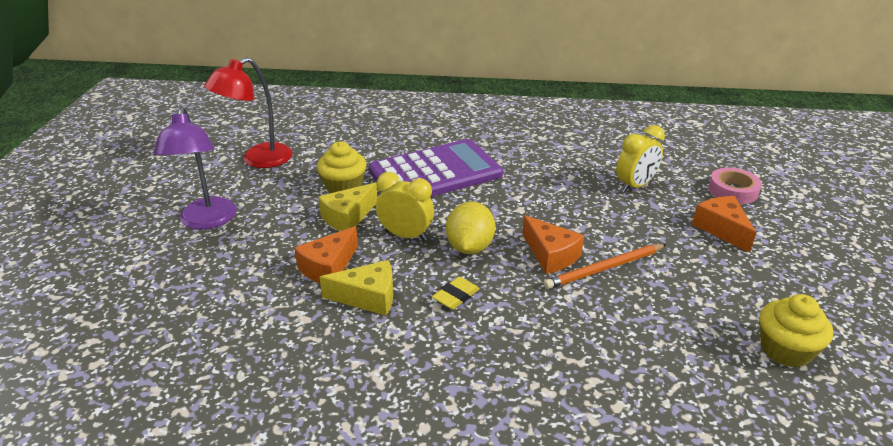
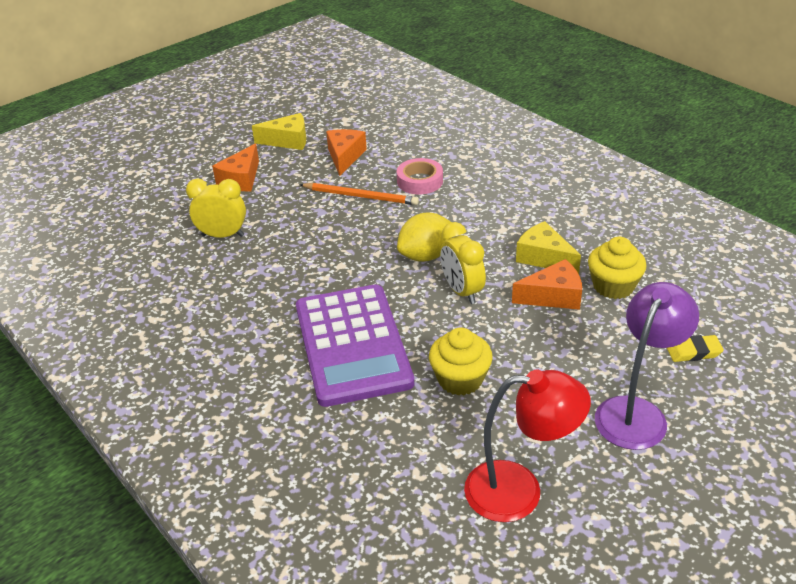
camera: 135 degrees left, 5 degrees up
yellow cheese [318,183,377,231] -> yellow cheese moved to [252,113,306,150]
purple calculator [369,139,503,197] -> purple calculator turned 120 degrees counterclockwise [296,284,414,407]
yellow eraser [432,277,480,310] -> yellow eraser moved to [667,335,724,362]
orange cheese [522,215,584,274] -> orange cheese moved to [326,129,367,176]
pink tape [708,168,762,204] -> pink tape moved to [397,158,443,194]
yellow cupcake [759,294,833,367] -> yellow cupcake moved to [588,237,646,299]

